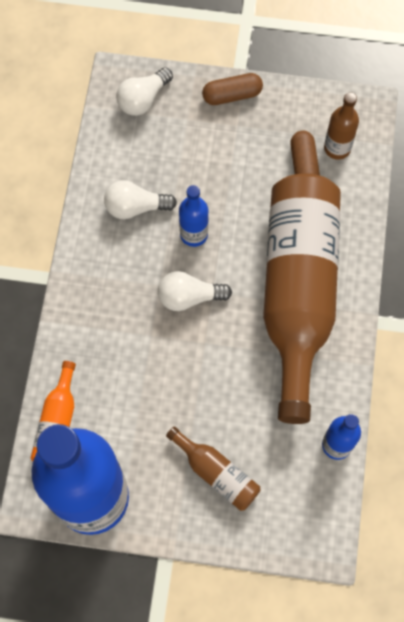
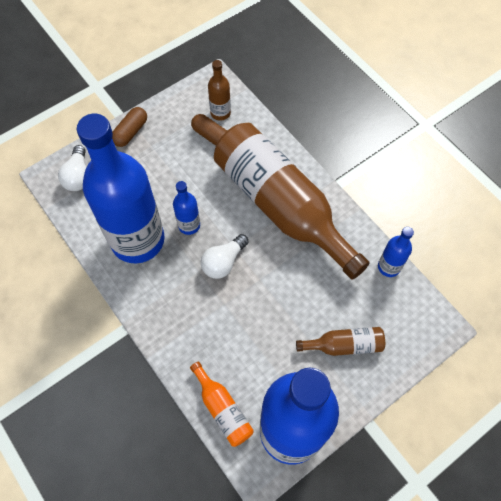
camera: 45 degrees left, 5 degrees down
white light bulb [104,180,177,219] -> blue bottle [77,114,165,263]

